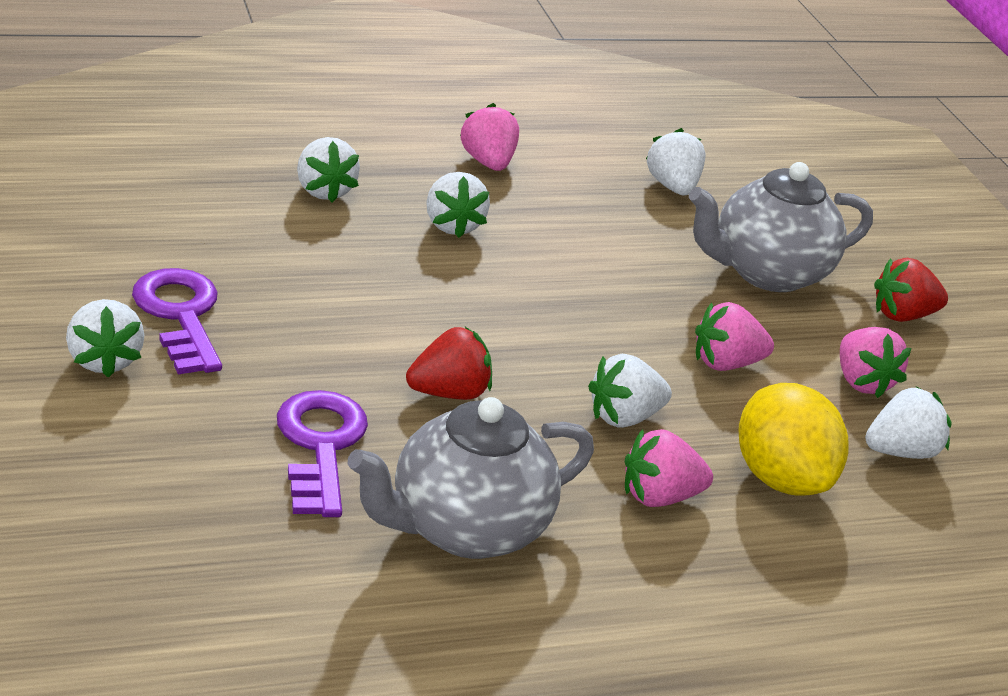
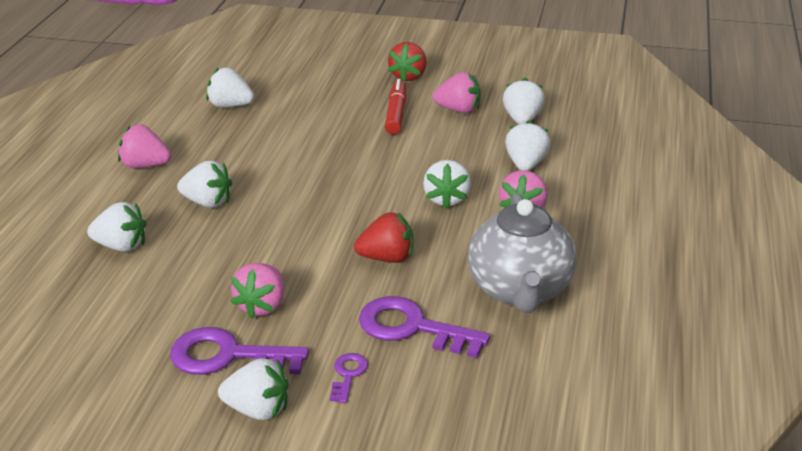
camera: 55 degrees left, 0 degrees up
red strawberry [406,327,492,400] -> red strawberry turned 75 degrees clockwise [354,212,413,263]
grey teapot [689,162,873,292] -> none
pink strawberry [695,302,774,371] -> pink strawberry moved to [231,263,284,319]
yellow lemon [739,383,849,496] -> white strawberry [505,120,550,171]
none -> purple key [330,353,368,403]
none -> red marker [385,79,406,134]

